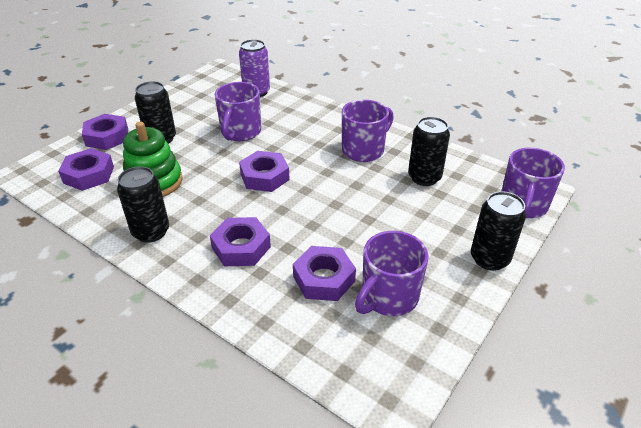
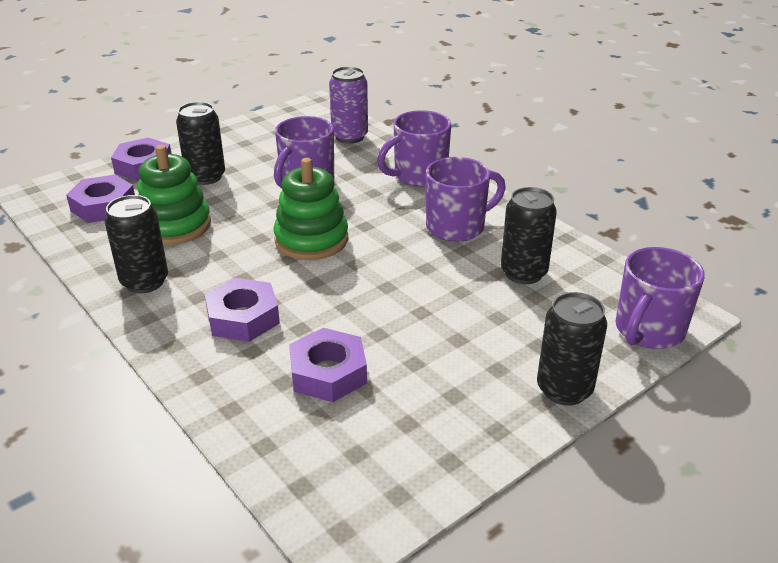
camera: 15 degrees right, 5 degrees down
purple nut [239,151,290,192] -> green stacking toy [274,158,348,260]
purple mug [355,231,428,316] -> purple mug moved to [377,110,451,187]

